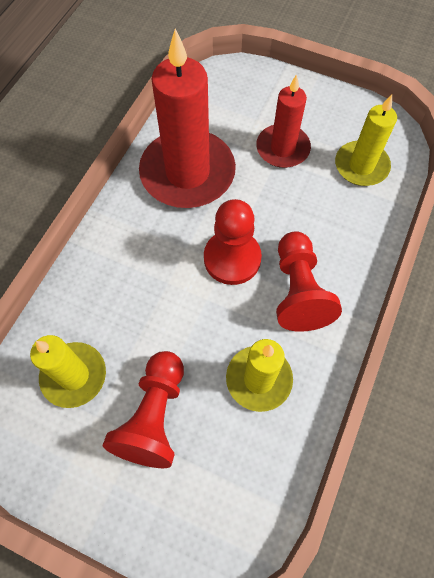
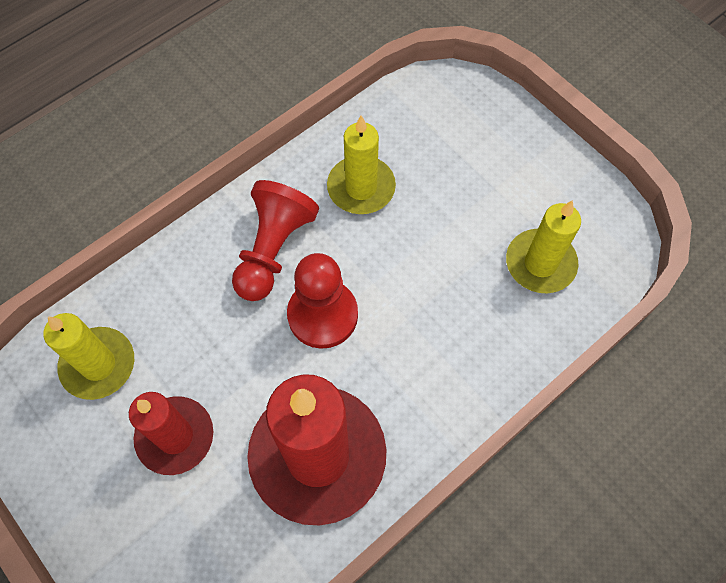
camera: 155 degrees left, 0 degrees up
red pawn [103,351,184,468] -> none

